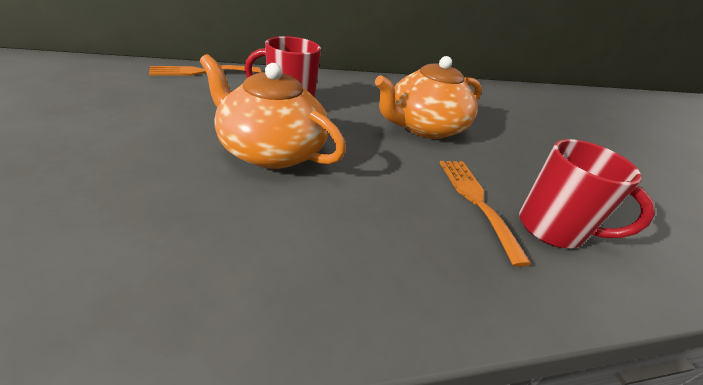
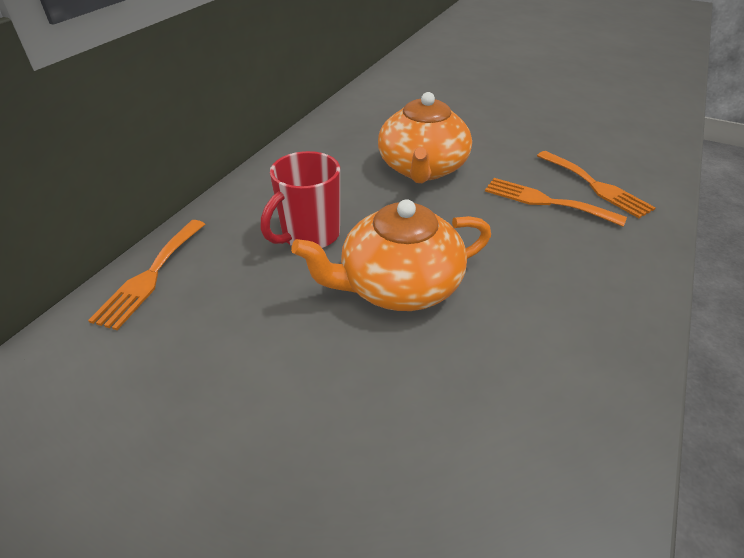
camera: 45 degrees left, 5 degrees up
red mug [519,139,655,248] -> orange fork [537,151,656,218]

